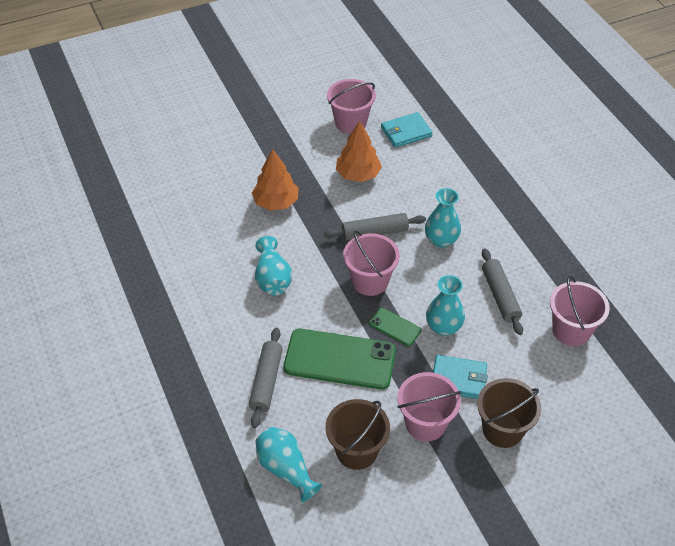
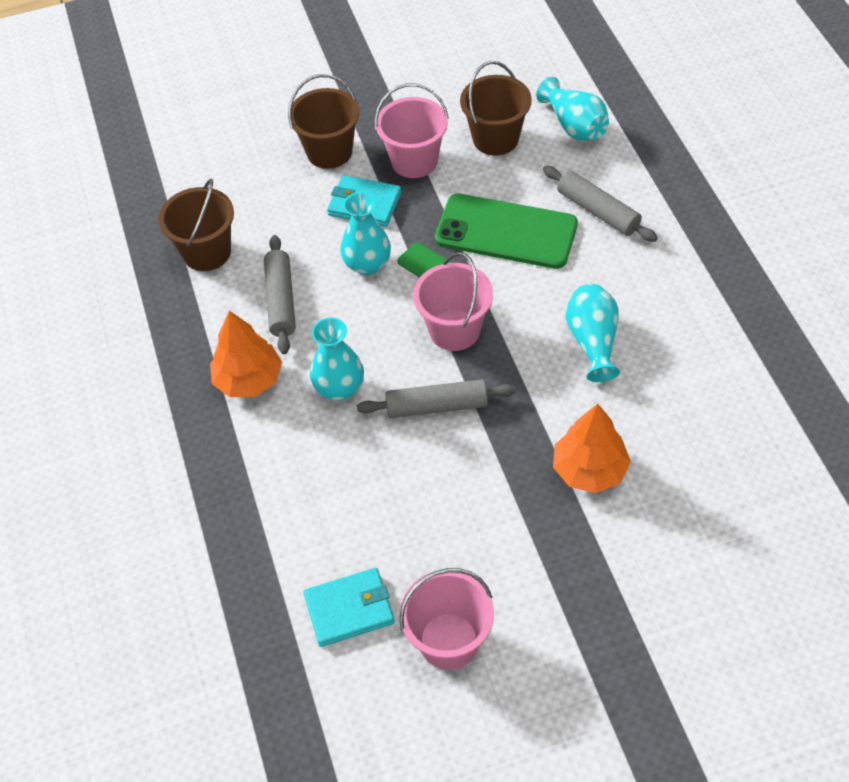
camera: 170 degrees left, 5 degrees up
grey rolling pin [249,328,283,428] -> grey rolling pin turned 60 degrees counterclockwise [543,166,658,242]
orange tree [336,121,382,182] -> orange tree moved to [210,311,282,397]
pink bucket [550,276,610,346] -> brown bucket [158,179,234,271]

